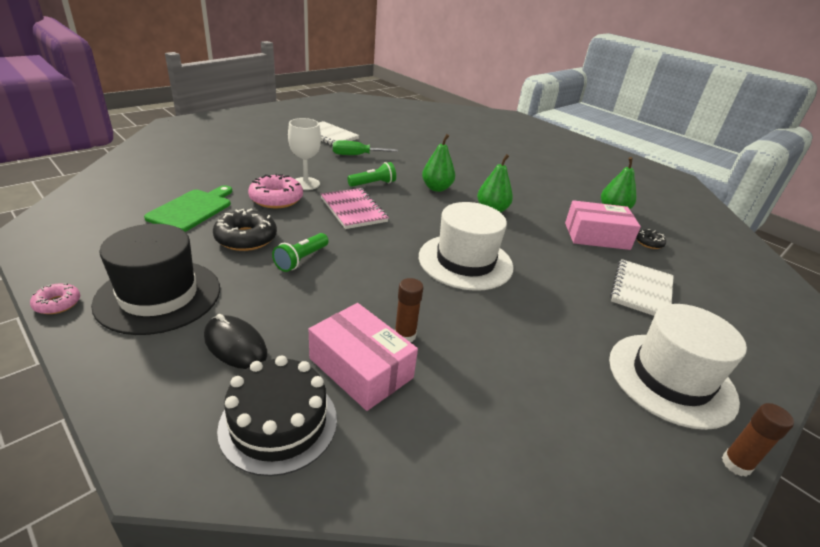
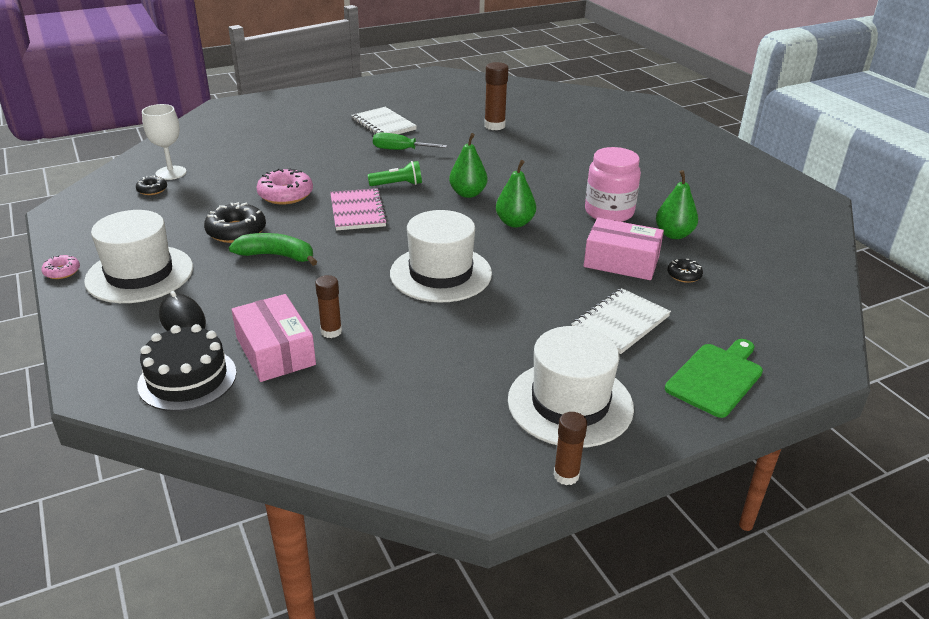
camera: 20 degrees right, 0 degrees up
black hat [91,224,220,335] -> white hat [84,210,193,303]
green cutting board [144,185,232,232] -> green cutting board moved to [665,339,763,418]
green flashlight [272,233,329,272] -> green banana [229,233,317,266]
white goblet [288,118,321,190] -> white goblet moved to [142,104,187,180]
none -> black donut [136,176,167,195]
none -> brown glue stick [484,62,508,130]
none -> pink jar [585,147,641,222]

